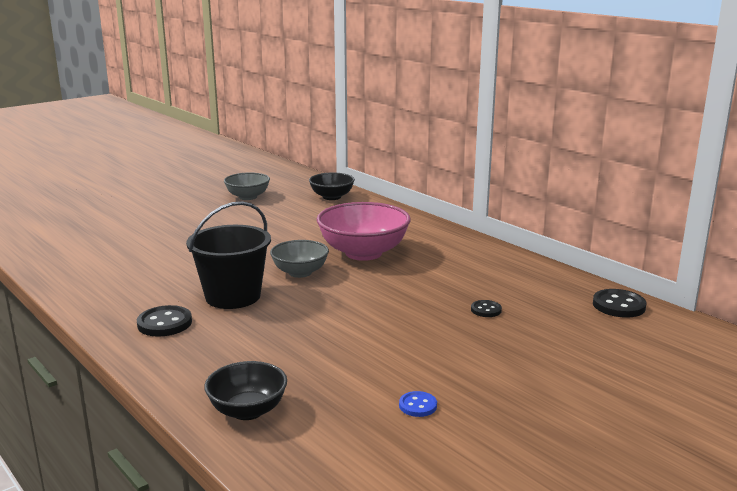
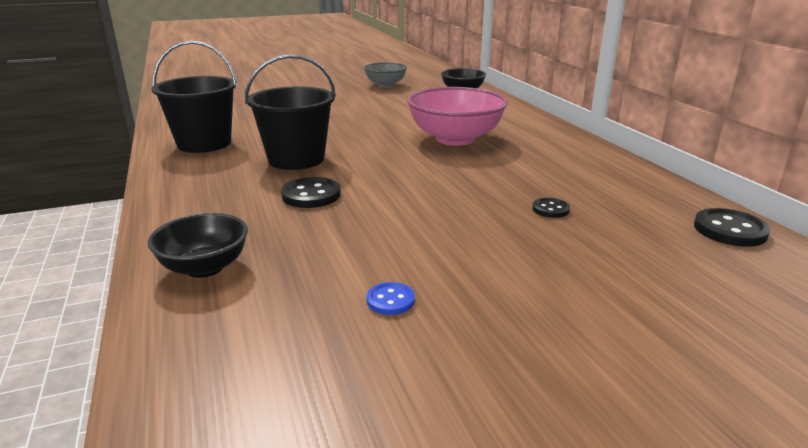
camera: 20 degrees right, 5 degrees up
black button [137,305,192,337] -> black button moved to [281,177,341,208]
grey bowl [270,240,329,278] -> none
none -> black bucket [151,41,237,153]

